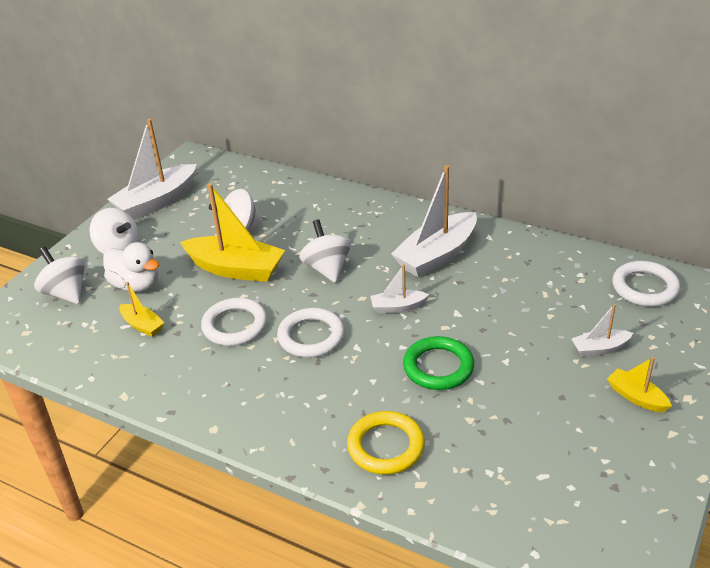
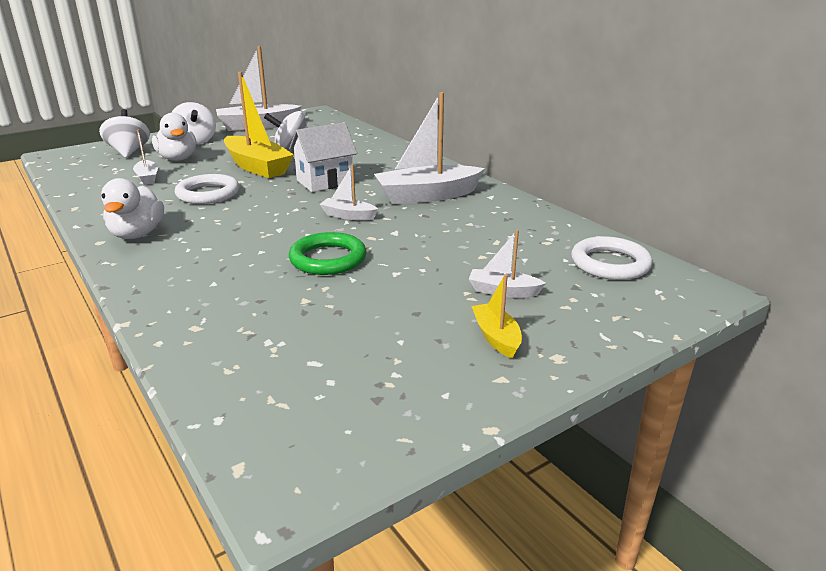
camera: 25 degrees right, 10 degrees down
yellow boat [119,282,165,337] -> white boat [133,130,158,185]
white ring [277,308,345,358] -> none
white spinning top [299,219,351,283] -> white house [289,122,357,192]
yellow ring [347,411,425,474] -> none
none -> white duck [101,178,164,239]

